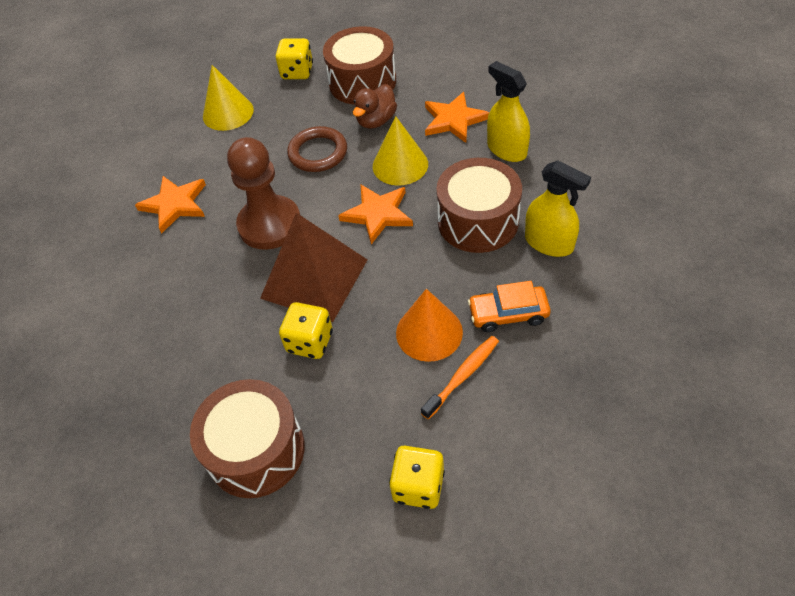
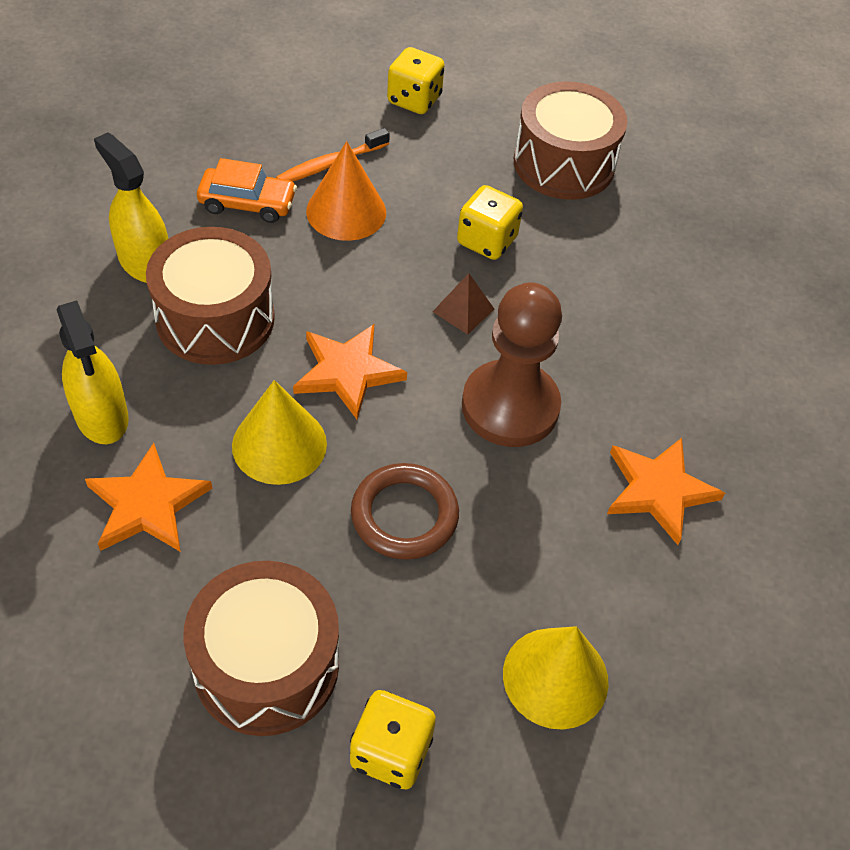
camera: 175 degrees left, 0 degrees up
brown pyramid [260,213,368,322] -> brown pyramid [432,273,494,335], size x0.41
brown duck [353,84,397,129] -> none

